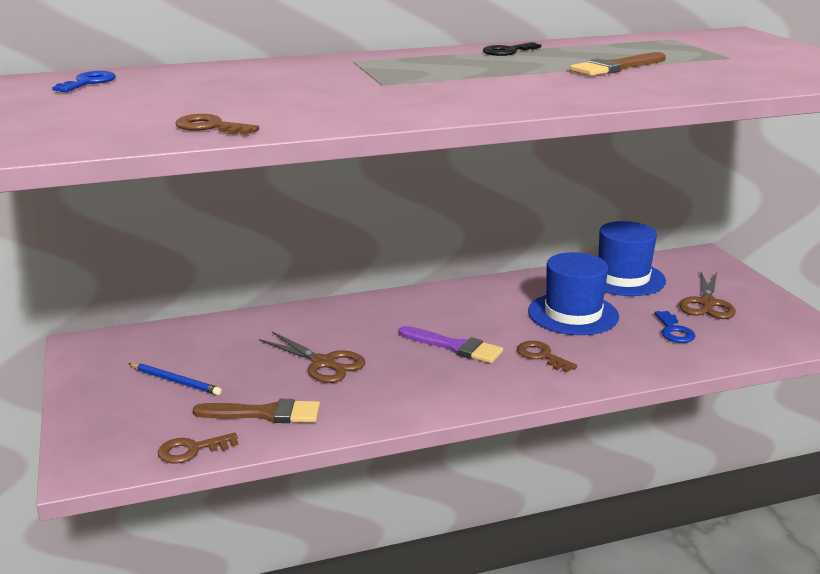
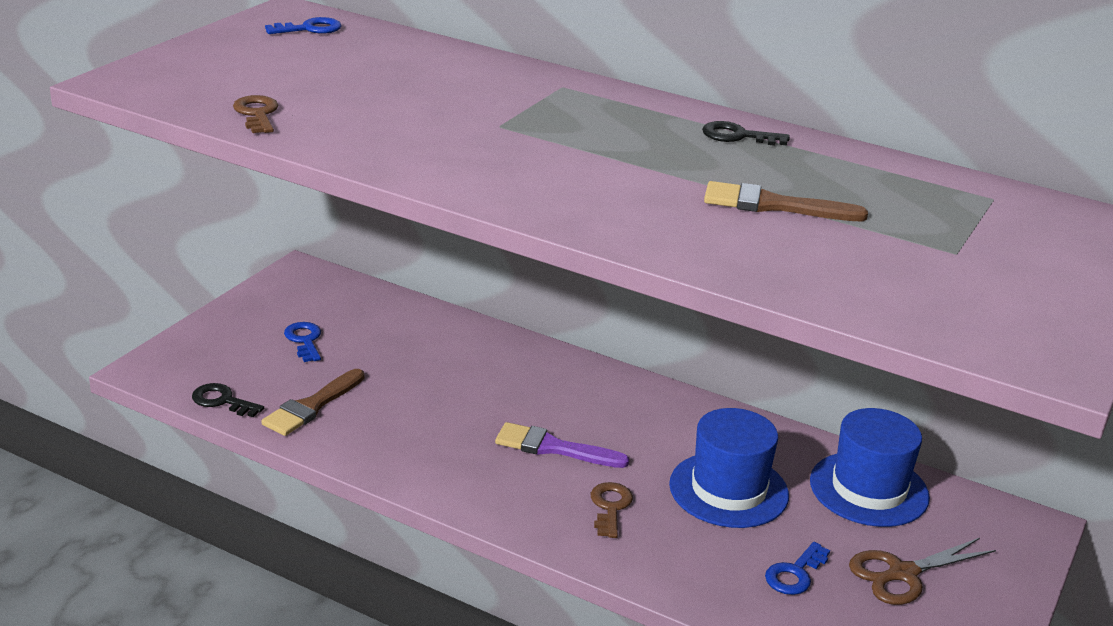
camera: 45 degrees right, 5 degrees up
blue pencil [128,363,222,395] -> blue key [284,322,321,362]
brown key [158,433,238,464] -> black key [192,383,264,417]
brown brush [193,399,320,423] -> brown brush turned 75 degrees clockwise [261,369,364,436]
brown scissors [259,331,365,383] -> none
purple brush [399,326,503,363] -> purple brush turned 120 degrees clockwise [495,422,629,468]

